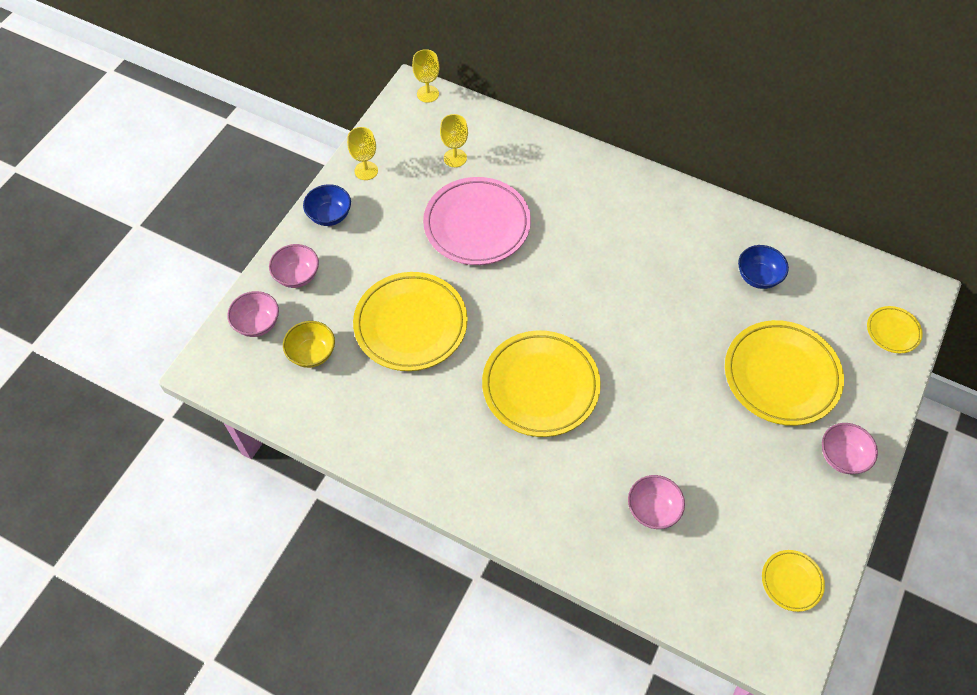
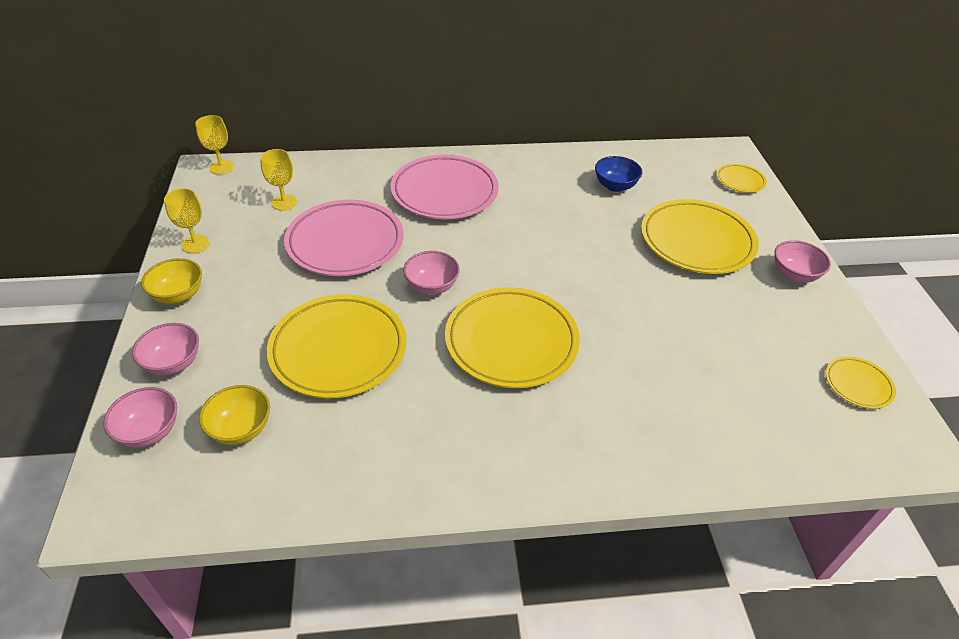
camera: 35 degrees left, 15 degrees down
blue bowl [303,184,351,226] -> yellow bowl [141,258,202,304]
pink bowl [628,475,685,529] -> pink bowl moved to [403,251,460,295]
none -> pink plate [391,155,499,219]

